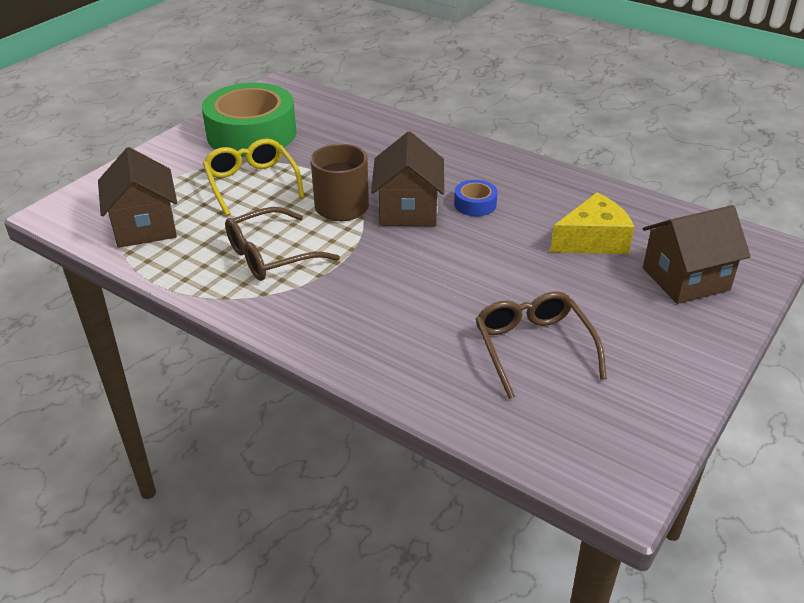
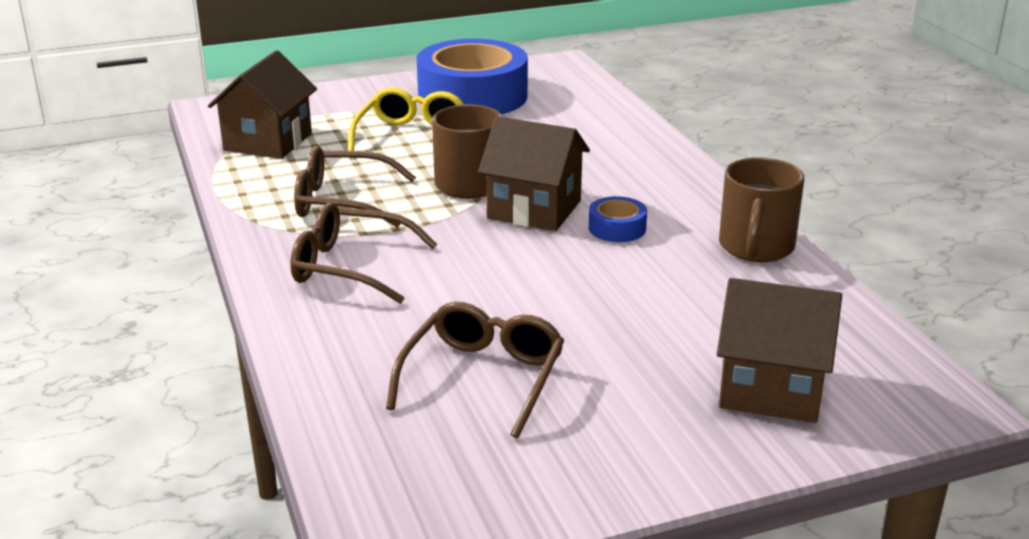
camera: 35 degrees right, 10 degrees down
green tape [202,83,297,157] -> blue tape [417,39,528,114]
brown house [371,131,444,227] -> brown house turned 75 degrees clockwise [478,116,590,231]
yellow cheese [550,192,634,254] -> none
none -> brown glasses [290,202,437,304]
none -> brown mug [719,157,804,262]

